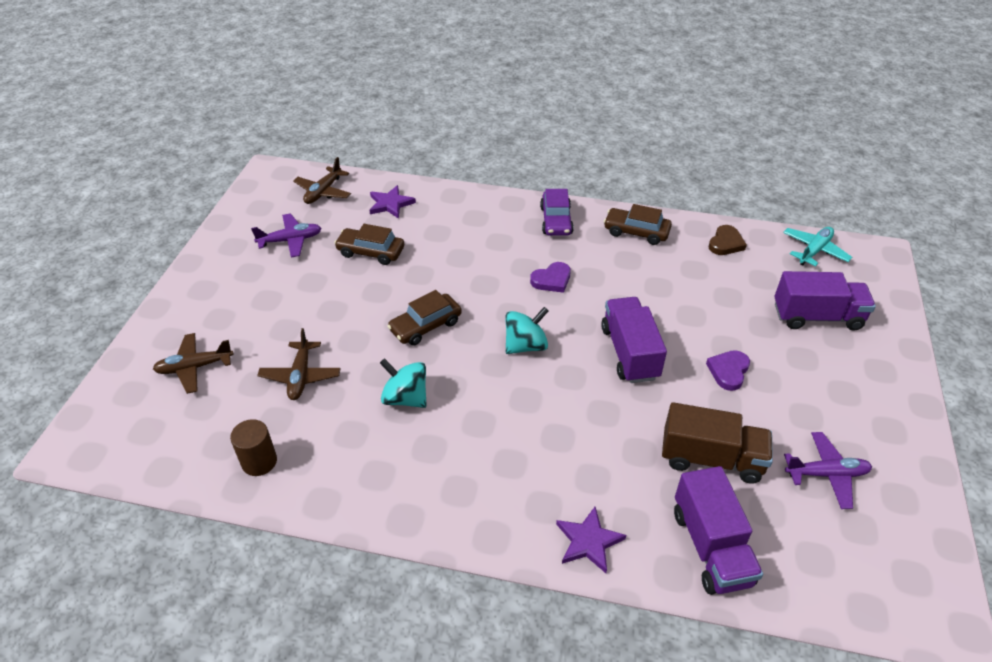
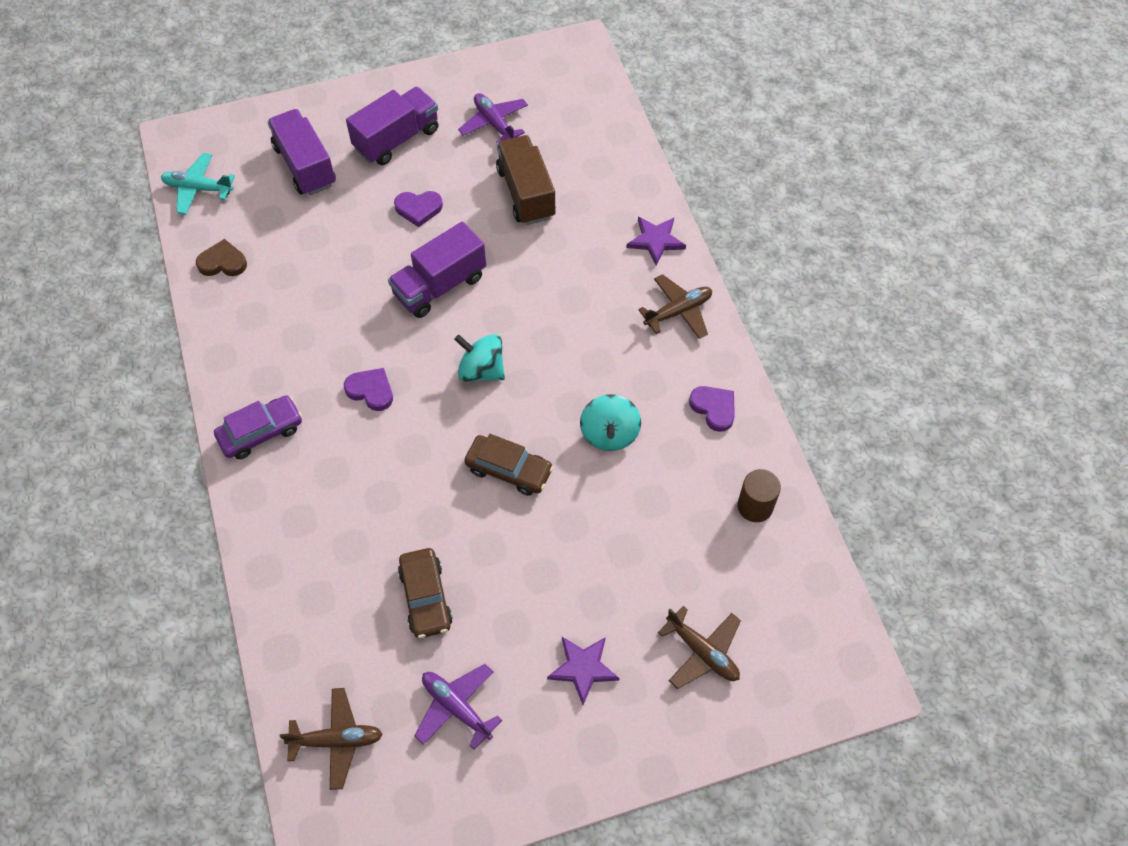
camera: 120 degrees left, 15 degrees up
brown plane [257,328,341,400] -> brown plane moved to [638,274,712,339]
purple star [369,185,416,219] -> purple star moved to [547,637,620,705]
brown car [604,204,672,245] -> none
purple truck [674,466,763,595] -> purple truck moved to [346,87,439,165]
none -> purple heart [689,386,735,432]

